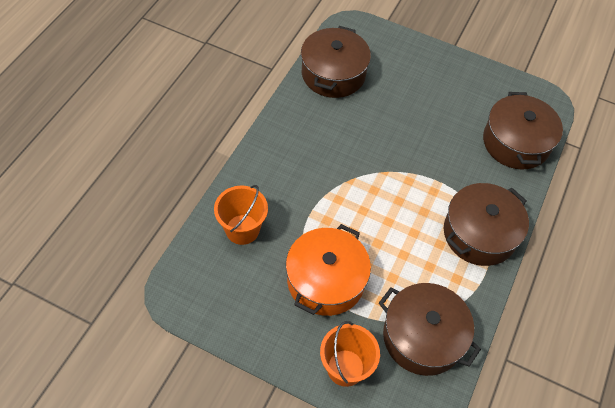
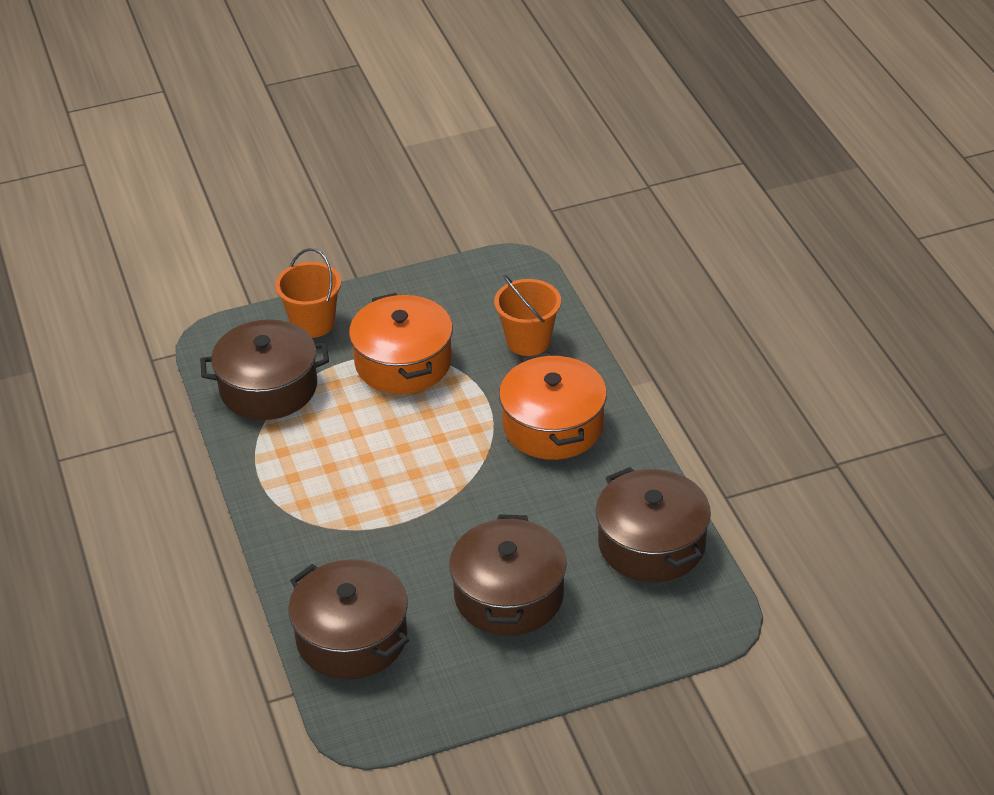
camera: 140 degrees right, 15 degrees down
brown pot [444,183,529,266] -> brown pot moved to [449,514,567,636]
none -> orange pot [499,353,607,460]

